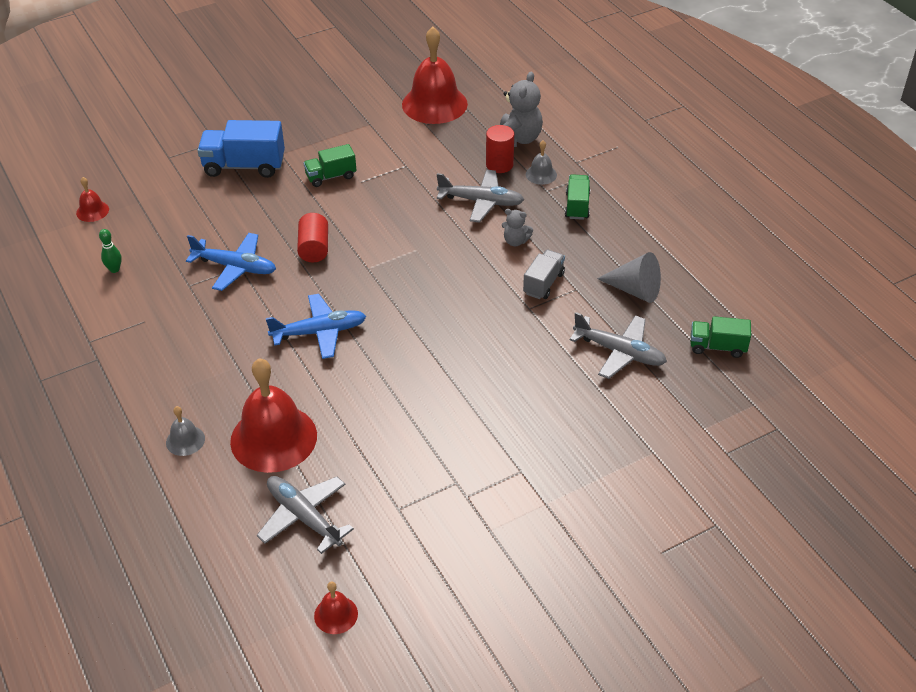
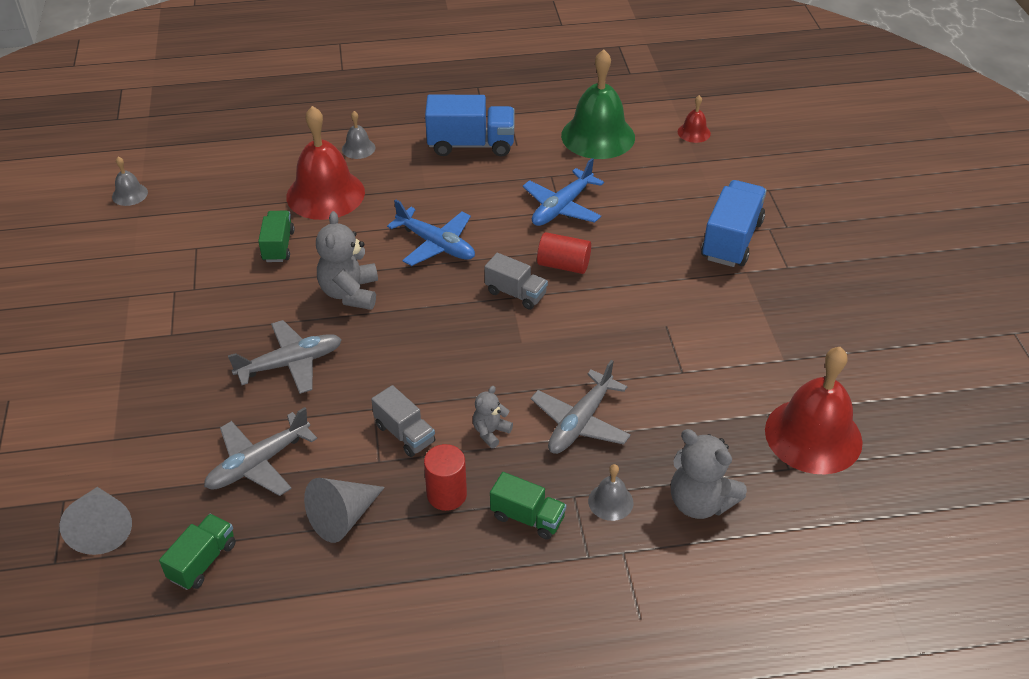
camera: 110 degrees right, 0 degrees up
green bowling pin [99,229,122,273] -> green bell [561,49,635,159]
grey plane [257,476,354,554] -> grey plane moved to [228,320,342,394]
blue plane [266,294,366,359] -> blue plane turned 60 degrees counterclockwise [387,199,475,266]
green truck [304,144,356,187] -> green truck moved to [258,211,295,262]
red bell [314,582,358,634] -> grey bell [112,157,148,206]
red cylinder [486,125,514,173] -> red cylinder moved to [424,444,467,511]
none -> grey cone [59,487,132,555]
none -> grey teddy bear [316,211,378,310]
none -> blue truck [425,94,515,156]
none -> grey truck [484,253,548,310]

